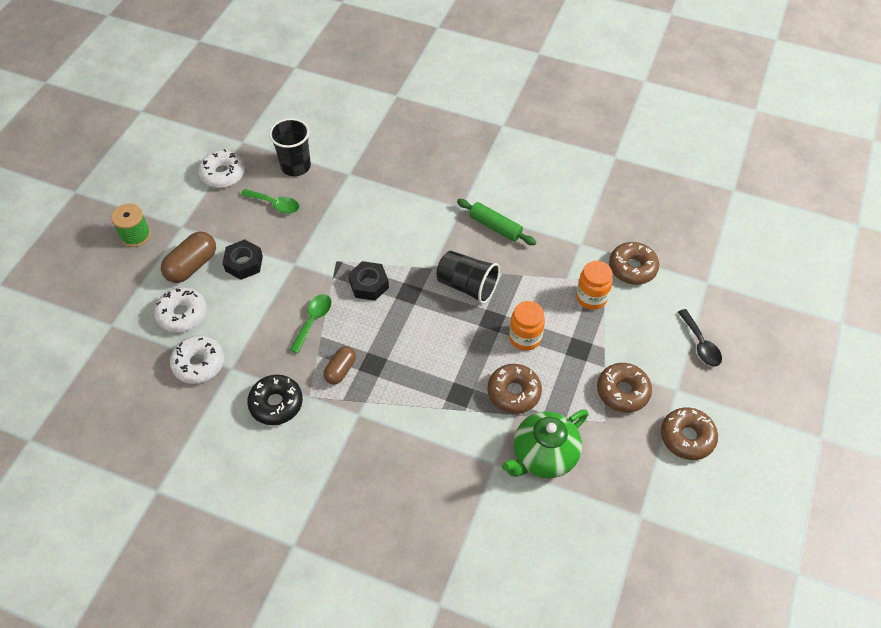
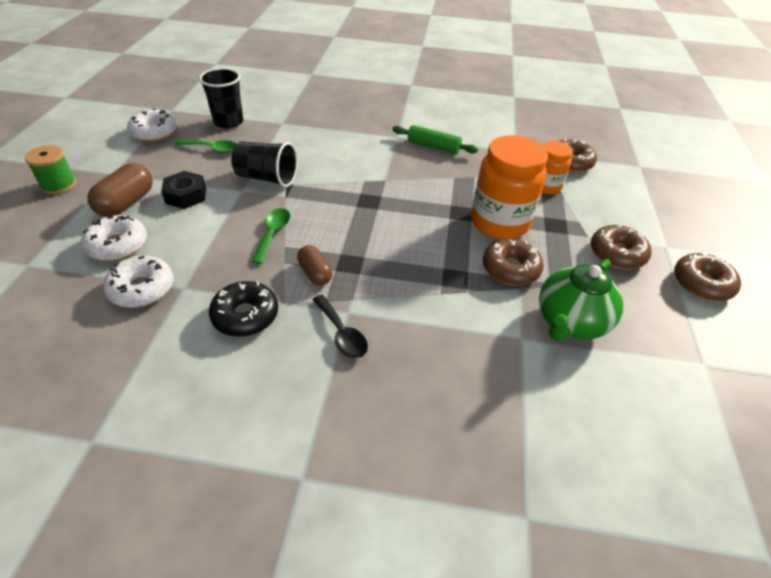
camera: 15 degrees left, 10 degrees down
brown capsule [323,346,356,385] -> brown capsule turned 45 degrees counterclockwise [297,245,333,285]
black nut [348,261,389,301] -> none
black cup [437,251,500,304] -> black cup moved to [231,142,297,187]
orange jar [509,301,545,351] -> orange jar [471,135,548,239], size x1.75
black spoon [678,309,722,367] -> black spoon moved to [312,295,368,358]

